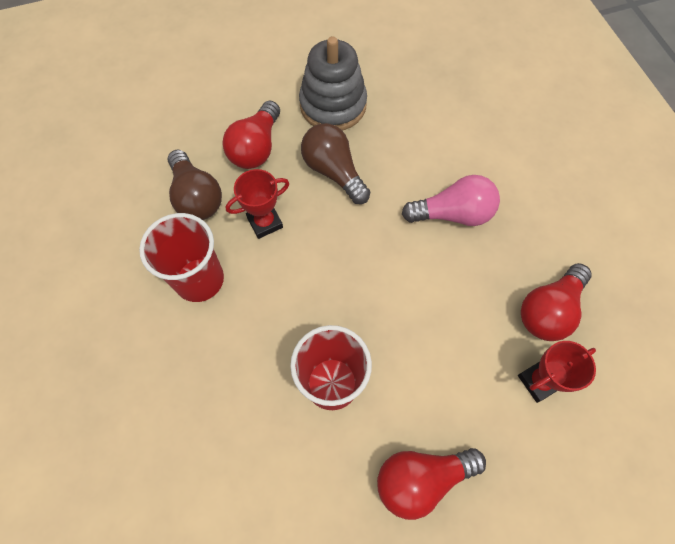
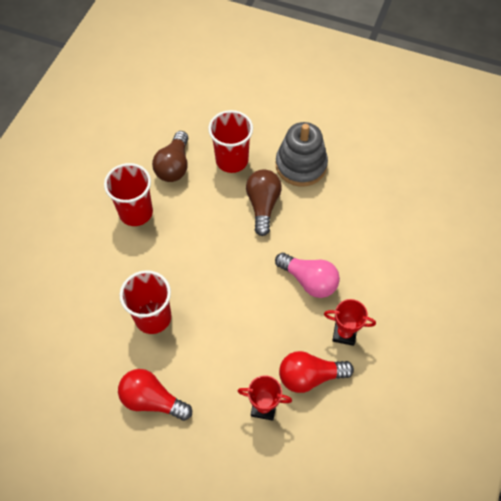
camera: 40 degrees right, 5 degrees down
red light bulb [223,101,280,169] -> red cup [208,110,253,173]
red trophy [225,169,290,239] -> red trophy moved to [324,299,376,346]

